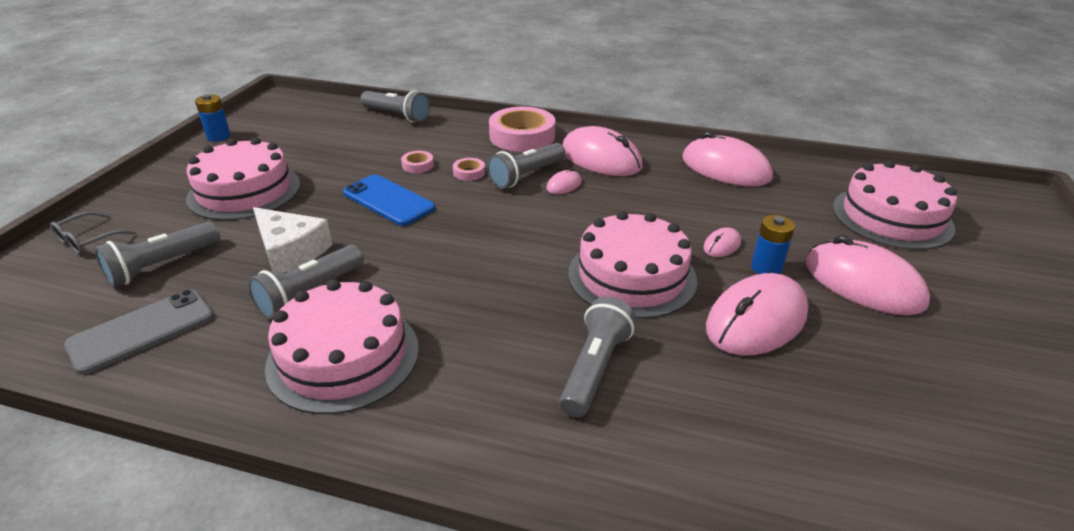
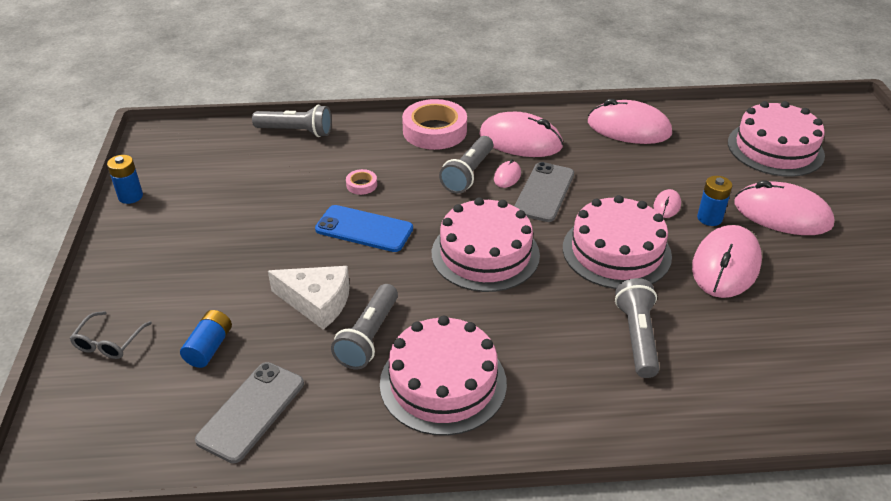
camera: 20 degrees left, 5 degrees up
grey flashlight [94,222,220,287] -> blue battery [180,310,232,368]
pink cake [186,137,300,220] -> pink cake moved to [432,197,540,292]
pink tape [453,158,485,181] -> none
none -> grey phone [515,162,574,222]

